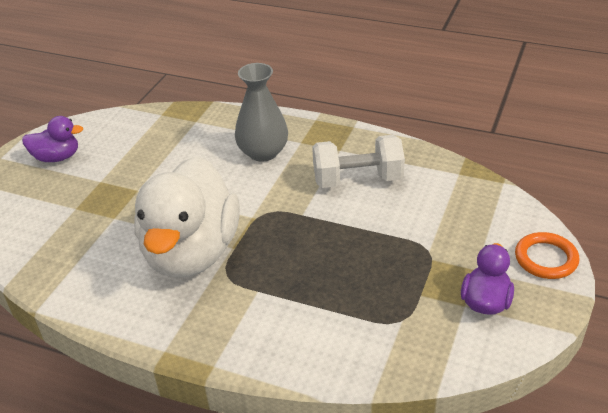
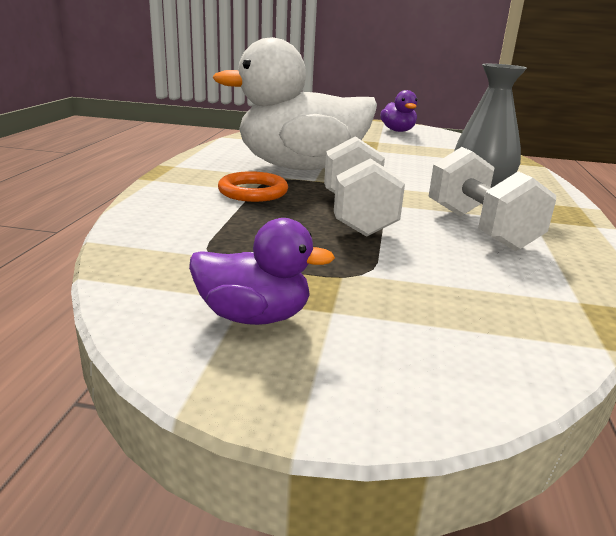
camera: 75 degrees right, 15 degrees down
orange ring [515,232,579,279] -> orange ring moved to [218,171,288,202]
none -> white dumbbell [324,136,405,237]

